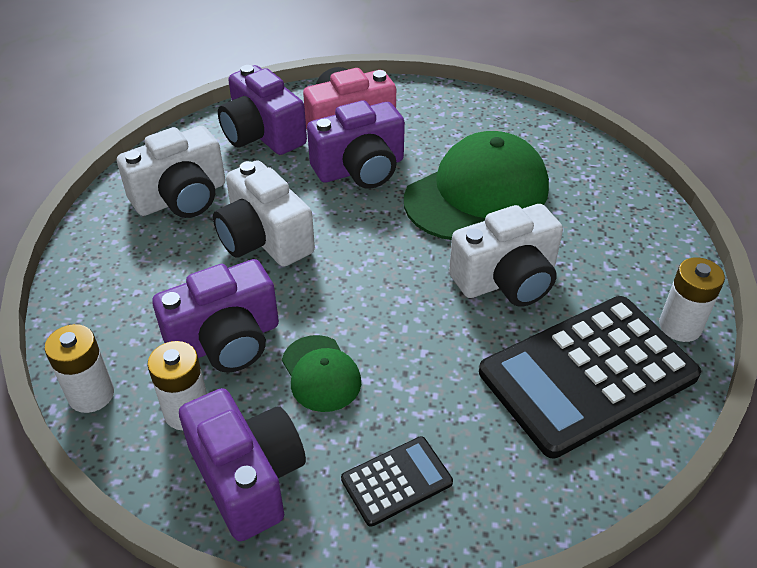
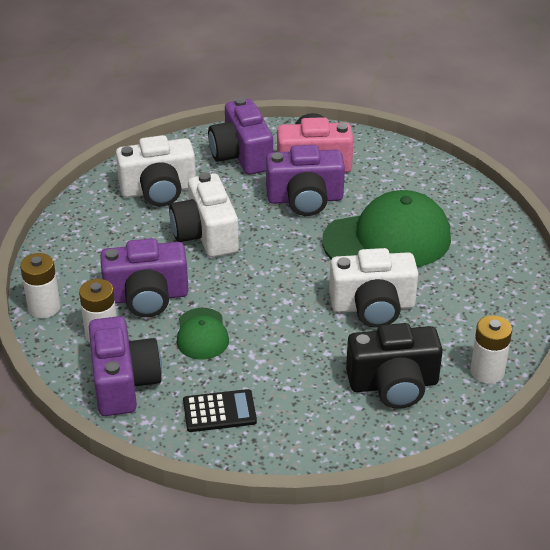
camera: 20 degrees right, 5 degrees down
black calculator [479,296,701,458] -> black camera [346,323,443,409]

